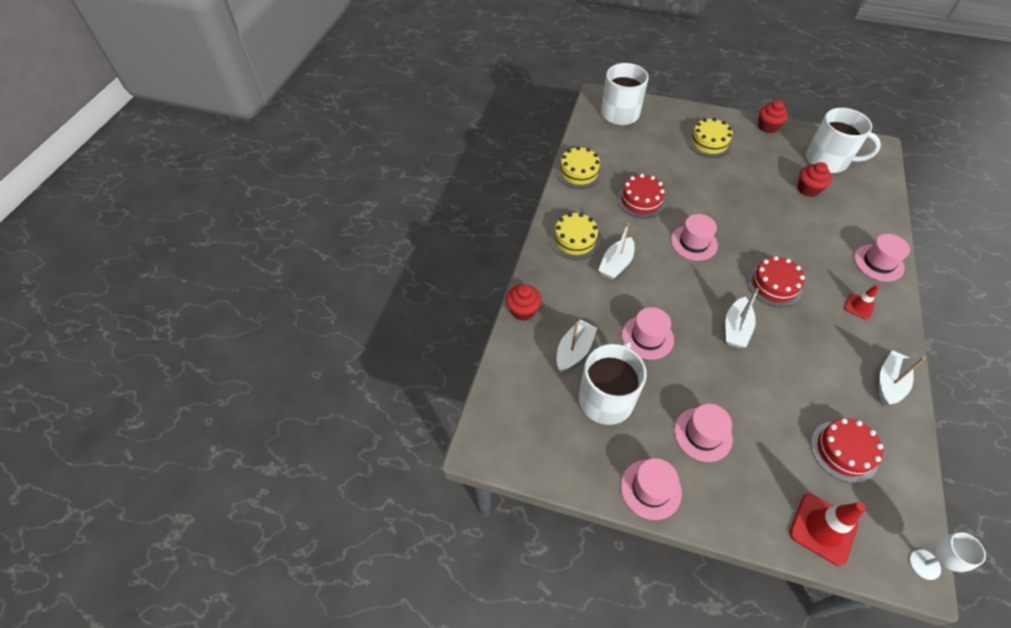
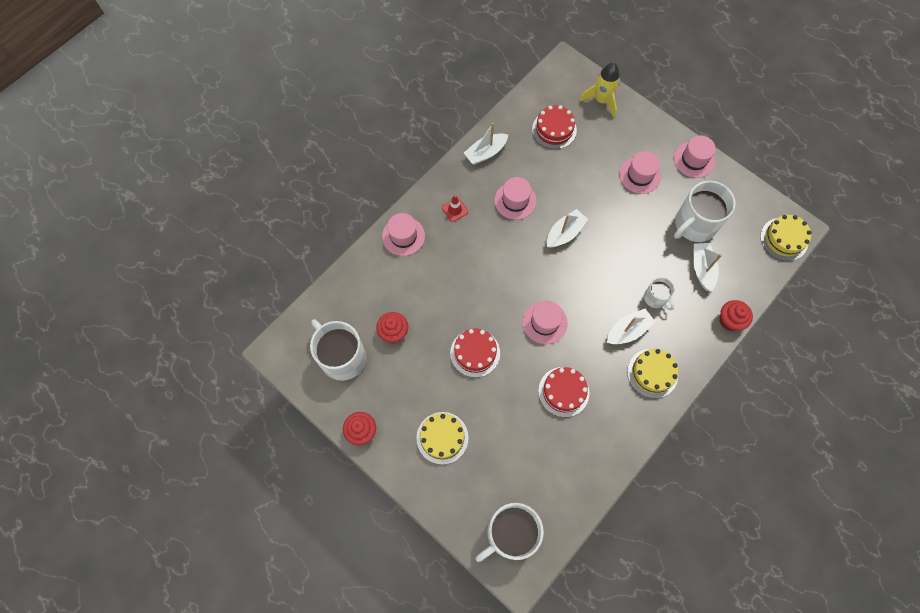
camera: 155 degrees left, 15 degrees up
yellow cake [556,146,602,189] -> yellow cake moved to [760,215,811,261]
white boat [556,319,597,372] -> white boat turned 120 degrees clockwise [693,243,722,292]
pink hat [622,307,674,360] -> pink hat moved to [494,177,537,220]
red cake [747,256,805,307] -> red cake moved to [450,328,500,378]
red traffic cone [789,493,866,566] -> yellow rocket [579,63,620,118]
white goblet [910,532,986,580] -> none
none -> white mug [644,277,675,310]

